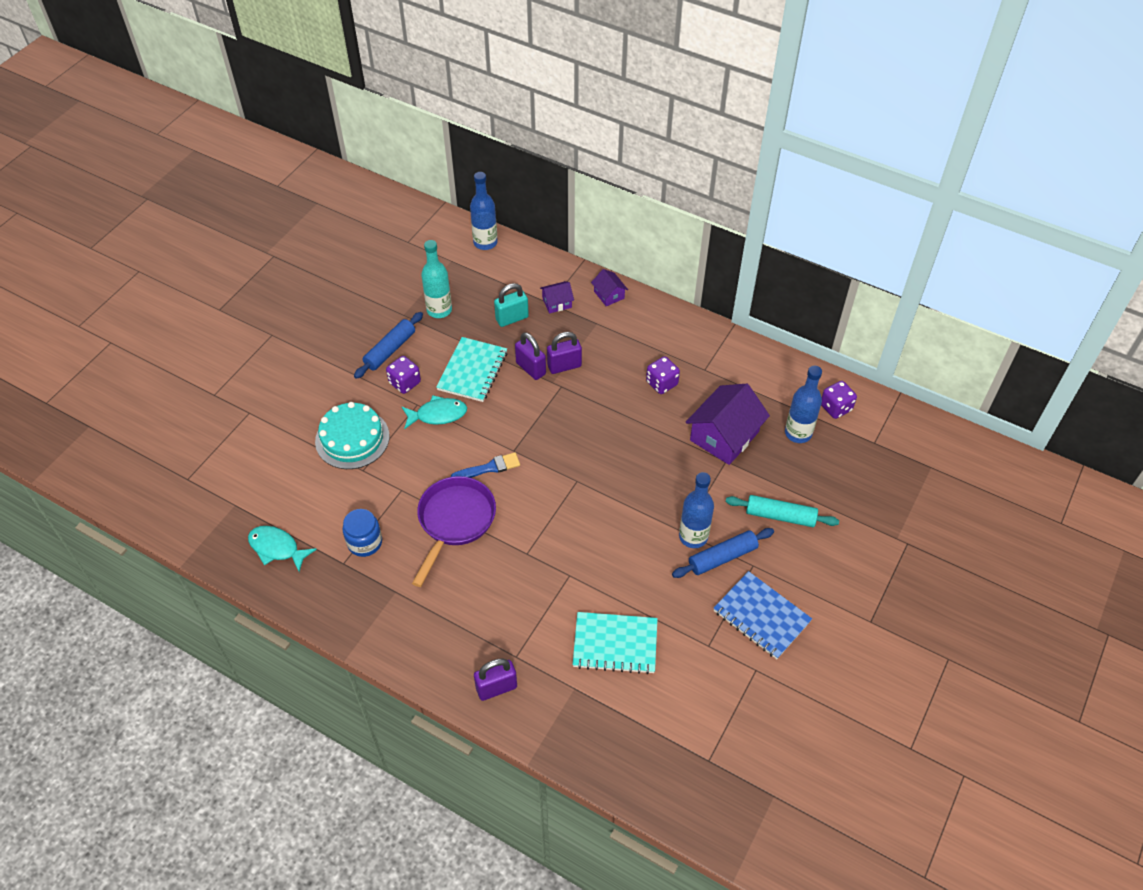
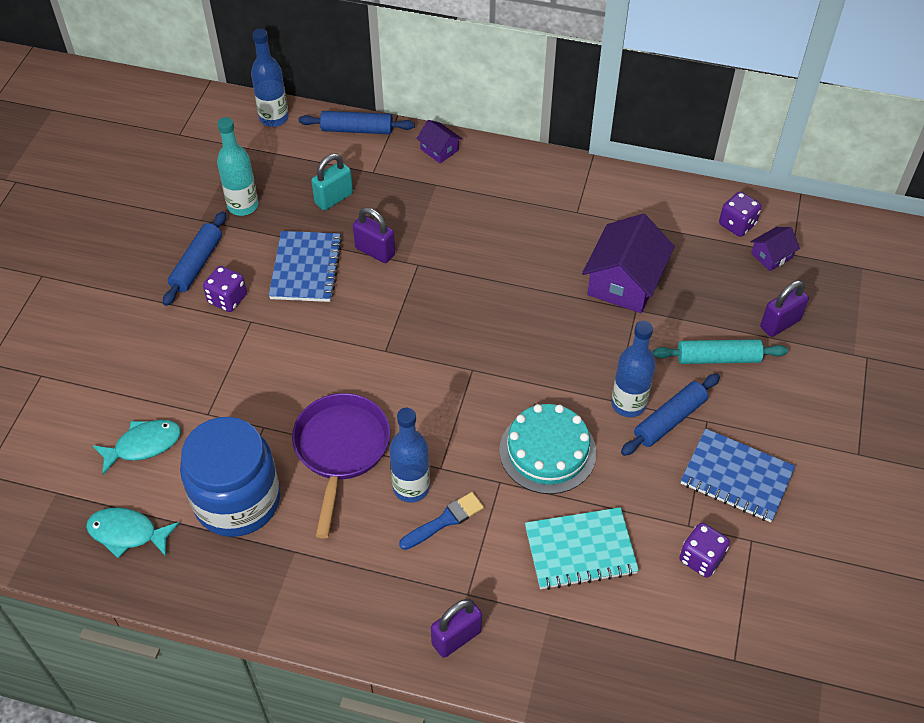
camera: 15 degrees left, 0 degrees up
turquoise cake [315,402,390,469] -> turquoise cake moved to [499,404,596,494]
blue jar [342,509,382,557] -> blue jar [180,417,280,537], size x1.94
turquoise fish [402,395,467,429] -> turquoise fish moved to [92,420,181,475]
turquoise notebook [436,337,507,402] -> blue notebook [269,231,342,302]
blue brush [451,452,520,478] -> blue brush moved to [399,492,484,550]
purple house [540,281,574,313] -> purple house moved to [751,227,800,271]
purple padlock [547,332,582,374] -> purple padlock moved to [760,280,809,337]
purple dice [646,356,680,394] -> purple dice moved to [679,523,730,578]
blue bottle [785,366,822,443] -> blue bottle moved to [389,408,430,502]
none -> blue rolling pin [298,111,415,134]

